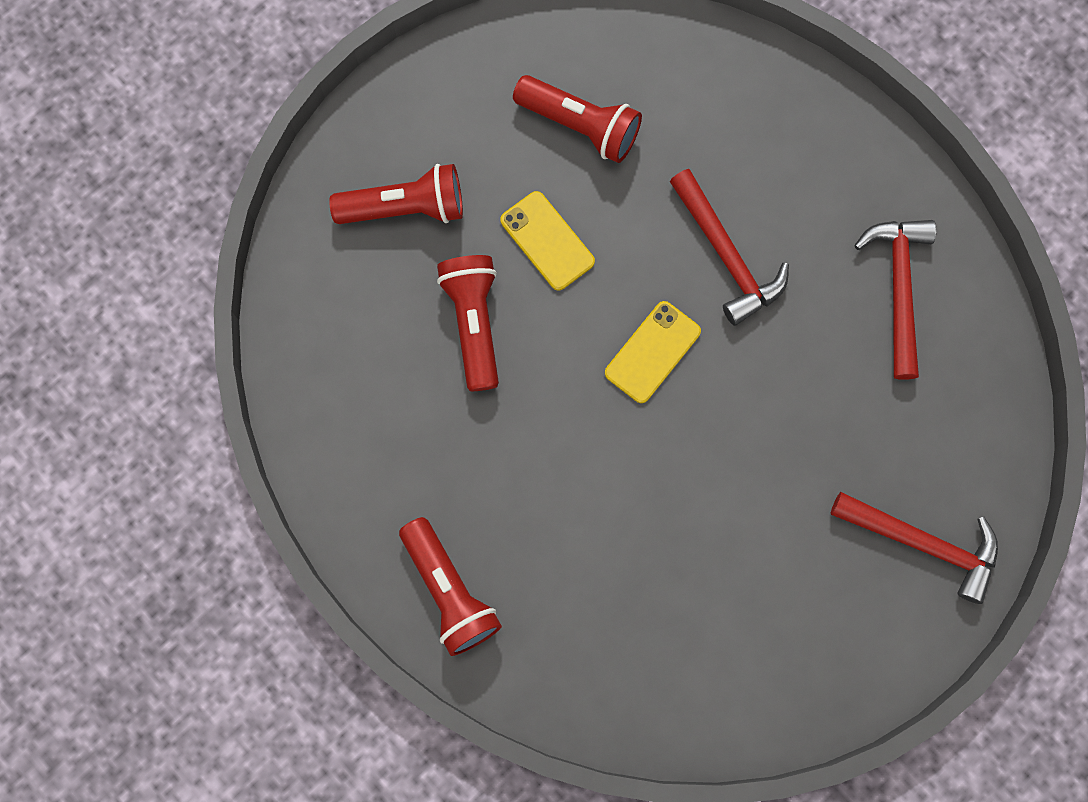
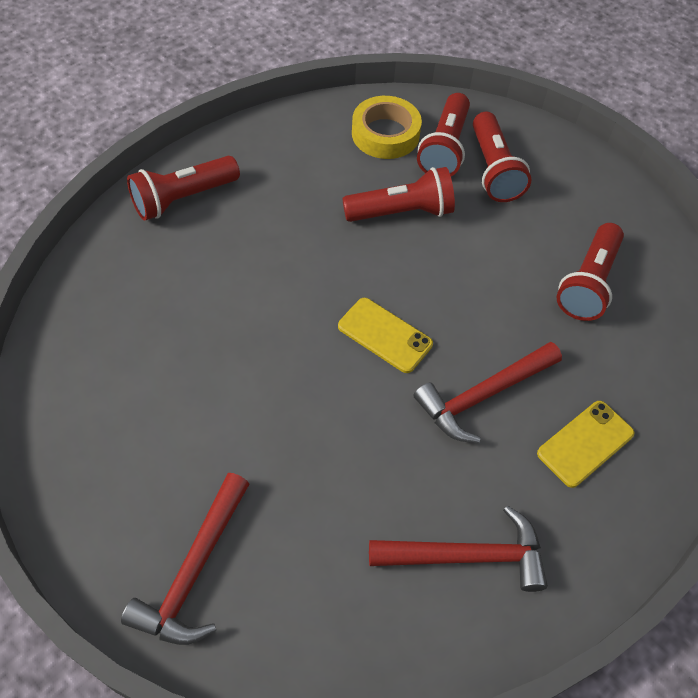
camera: 85 degrees right, 20 degrees down
yellow phone [500,191,595,291] -> yellow phone moved to [537,401,635,488]
none -> yellow tape [352,96,422,159]
none -> red flashlight [417,93,470,176]

